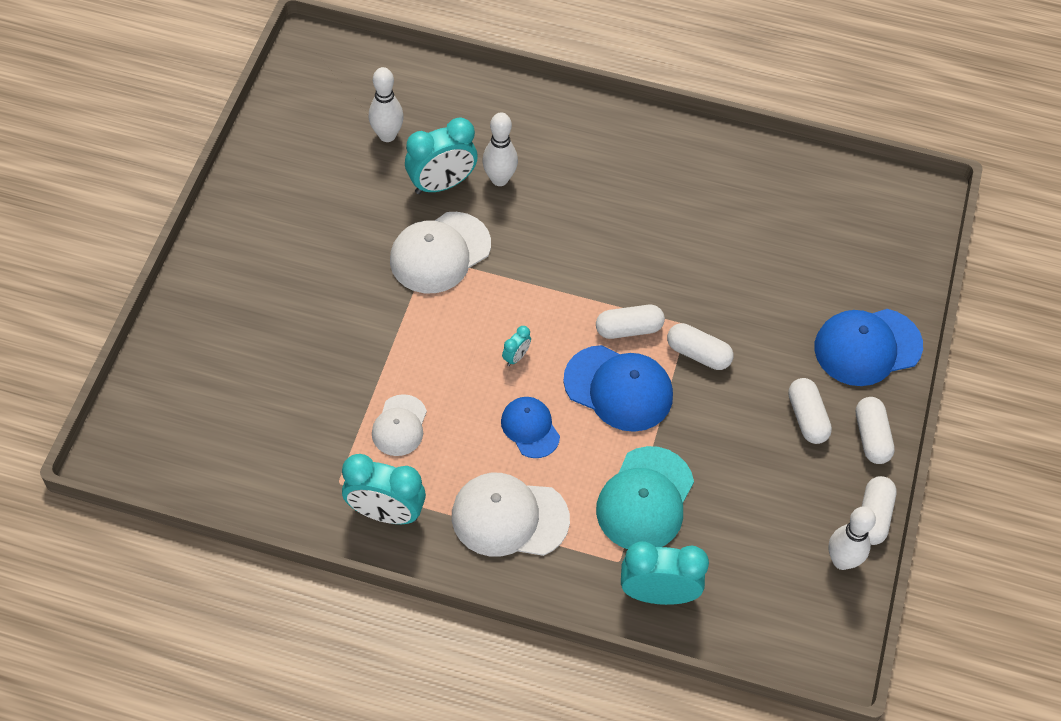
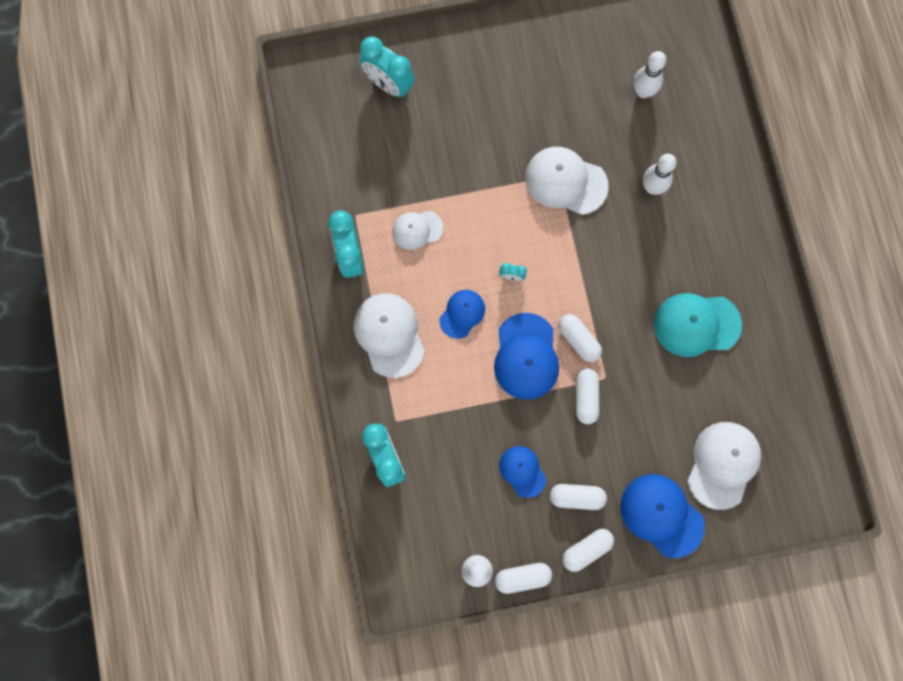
camera: 65 degrees right, 20 degrees up
turquoise clock [405,117,478,194] -> turquoise clock moved to [359,36,415,98]
turquoise cap [596,446,694,549] -> turquoise cap moved to [654,293,742,357]
white capsule [788,378,832,444] -> white capsule turned 45 degrees clockwise [550,484,607,510]
none -> blue cap [499,446,546,498]
none -> white cap [687,422,761,510]

